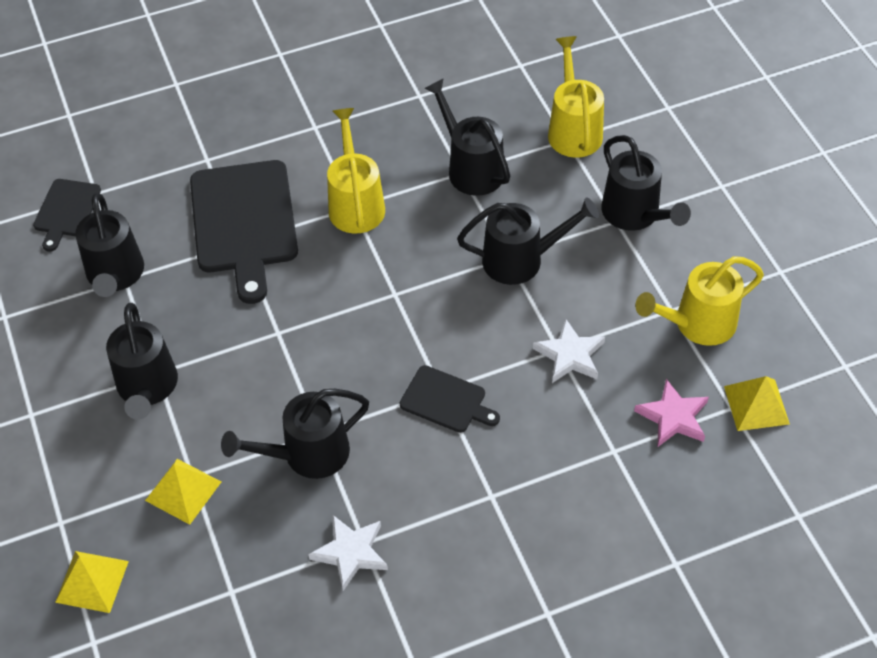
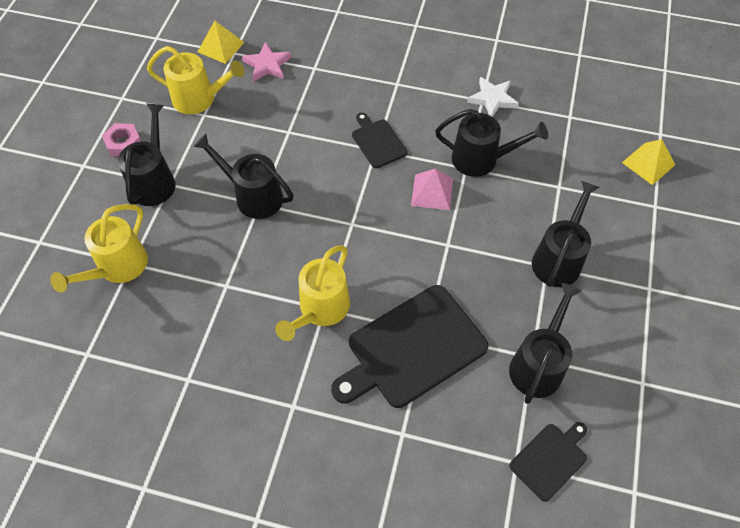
camera: 145 degrees left, 5 degrees up
yellow pyramid [145,459,221,525] -> none
black cutting board [190,160,298,304] -> black cutting board turned 150 degrees counterclockwise [331,285,488,408]
black watering can [424,78,510,196] -> none
white star [533,319,605,383] -> none
none -> pink nut [102,123,141,156]
none -> pink pyramid [411,169,453,210]

